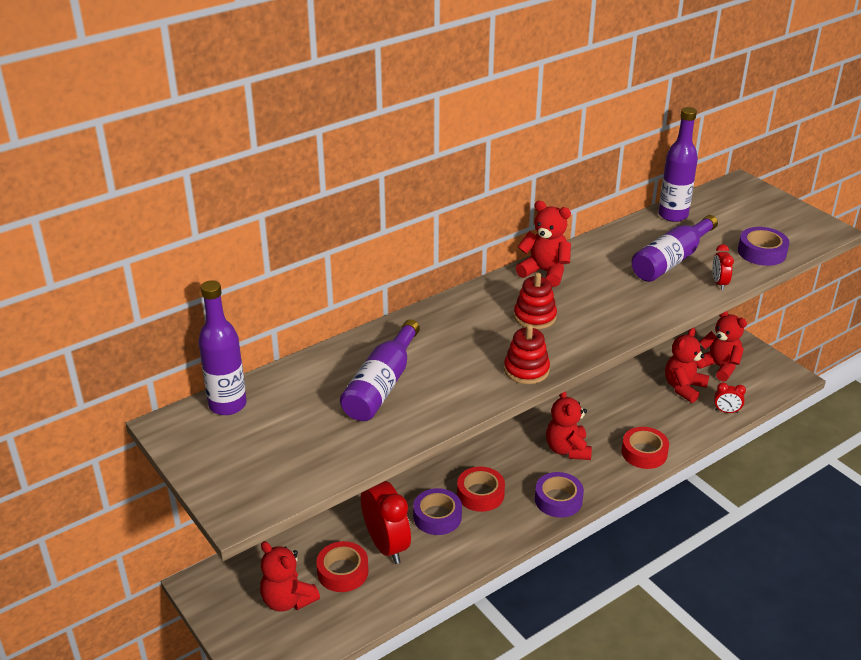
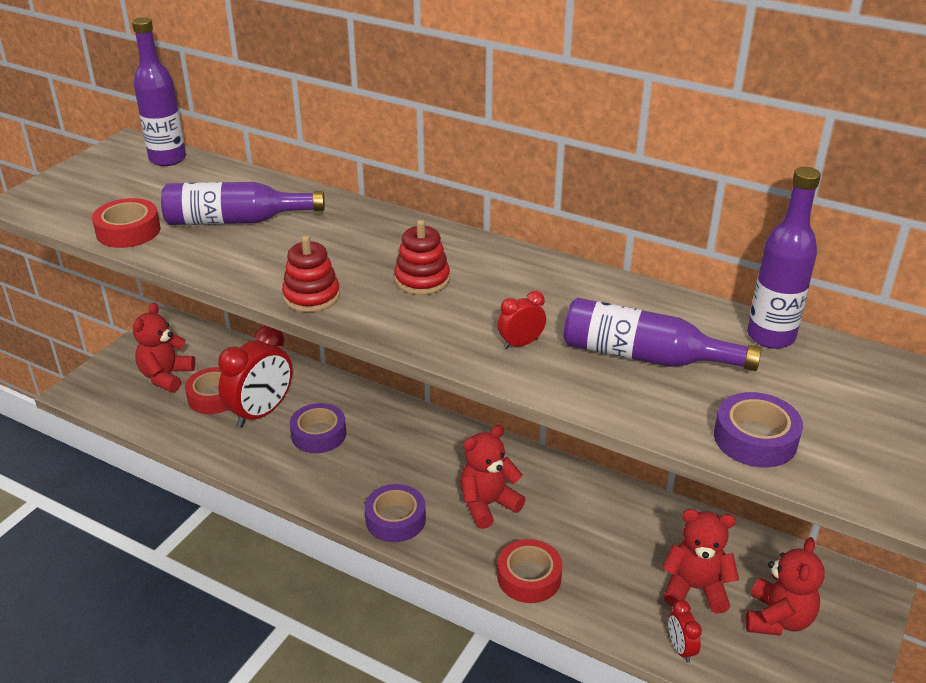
camera: 65 degrees right, 0 degrees up
red tape [457,467,505,512] -> red tape moved to [92,198,161,248]
red teddy bear [516,201,571,287] -> none
red clock [712,244,734,290] -> red clock moved to [498,291,546,349]

